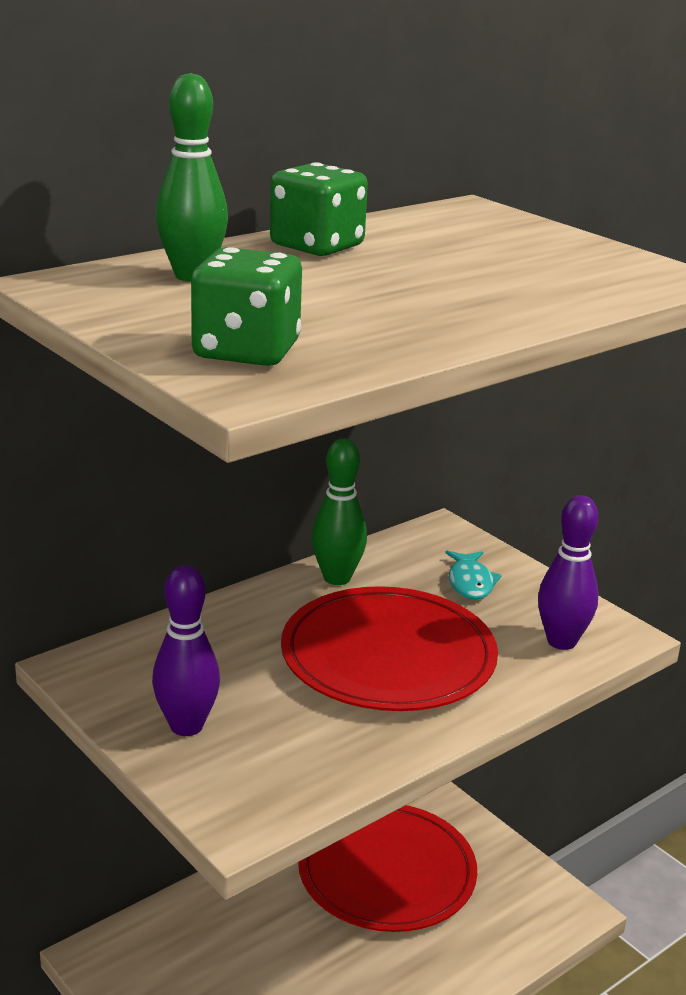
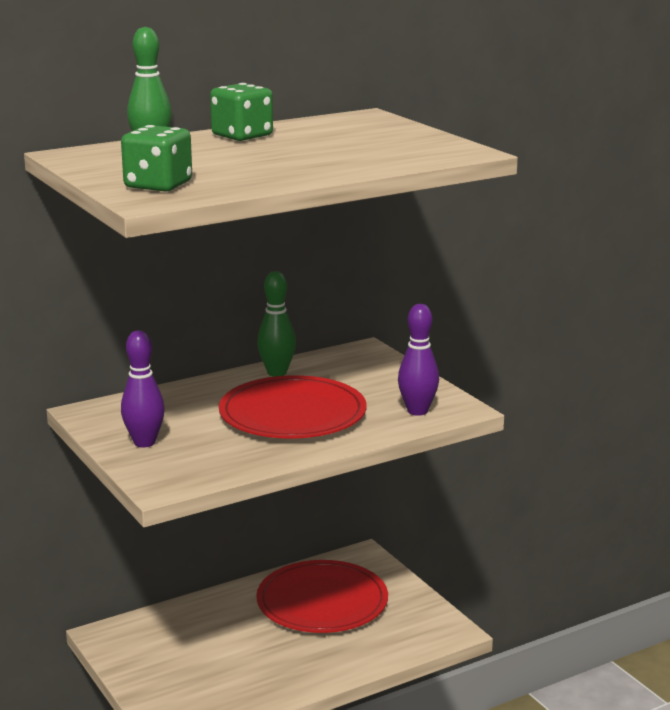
camera: 10 degrees right, 5 degrees down
turquoise fish [446,551,502,599] -> none

